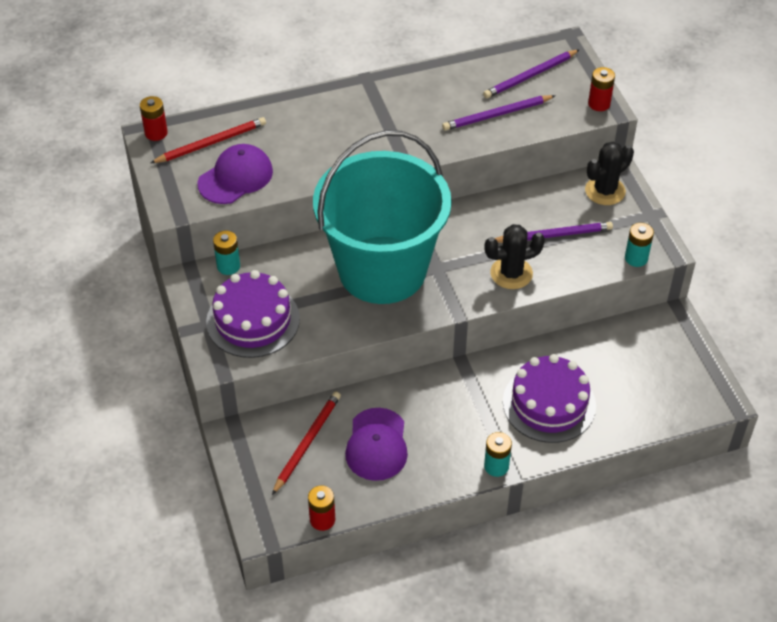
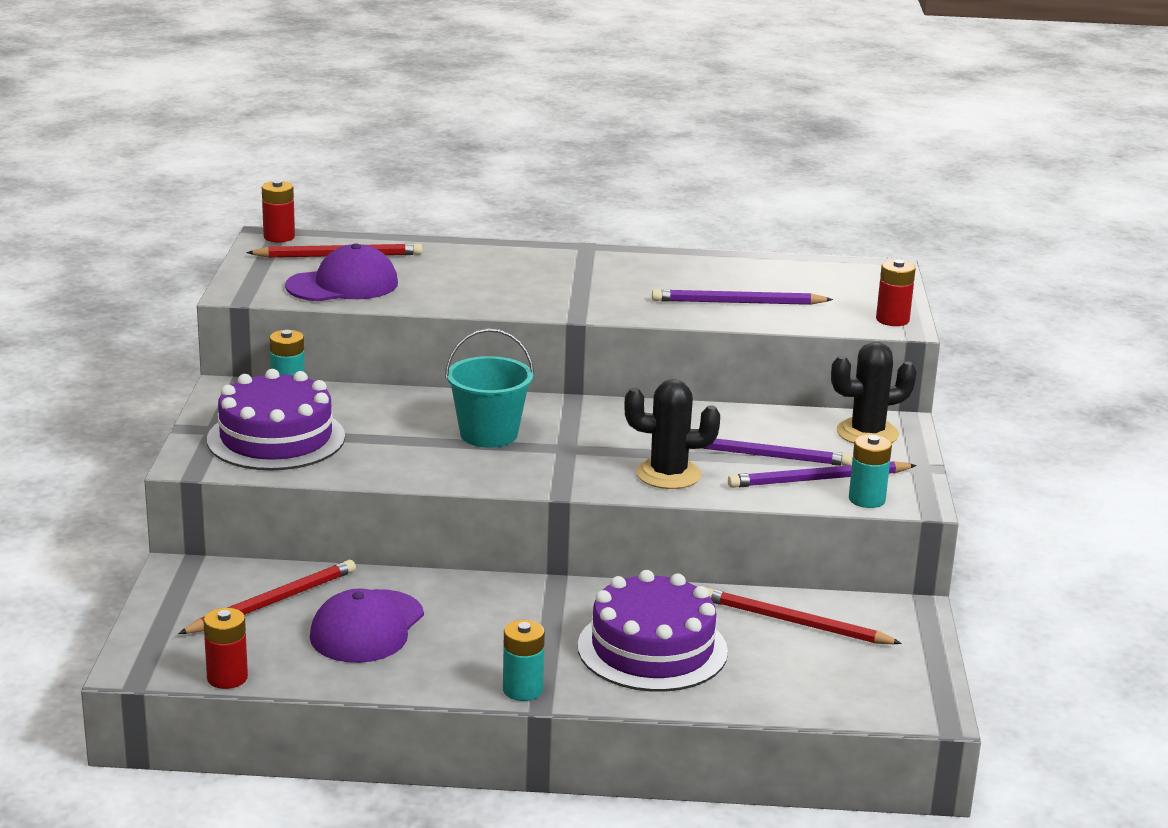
camera: 20 degrees right, 25 degrees down
turquoise bucket [313,130,452,304] -> turquoise bucket [445,328,534,448], size x0.44
purple pencil [483,49,580,98] -> purple pencil moved to [728,461,917,488]
none -> red pencil [707,588,902,644]

